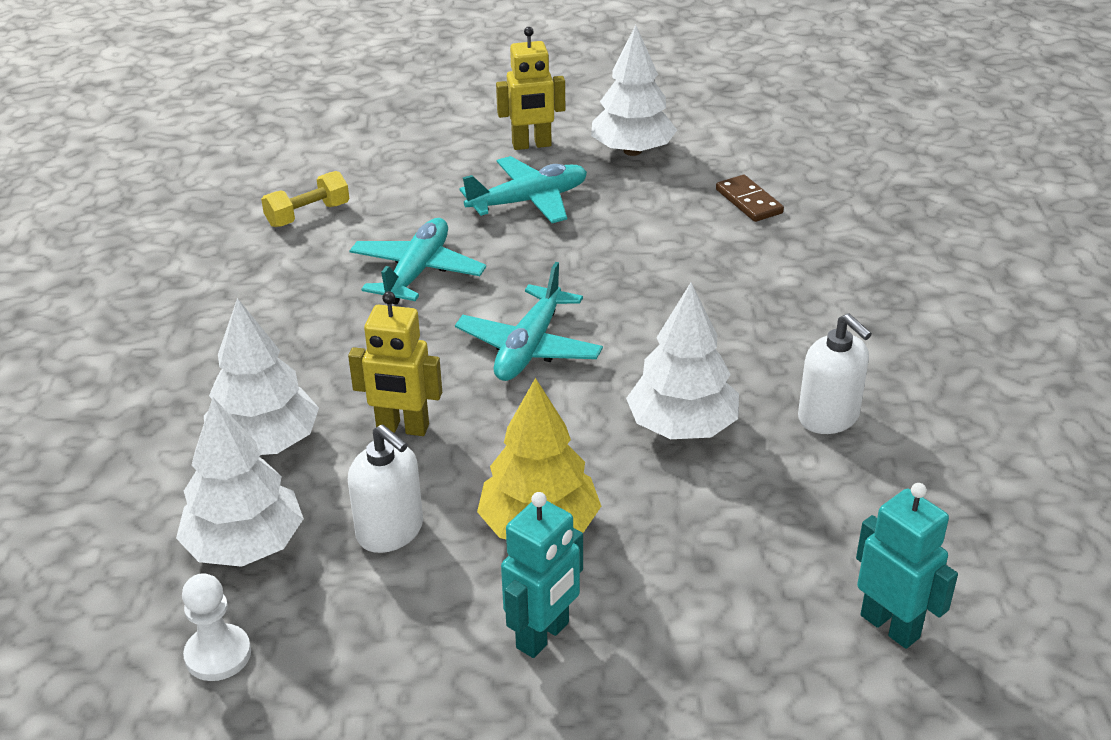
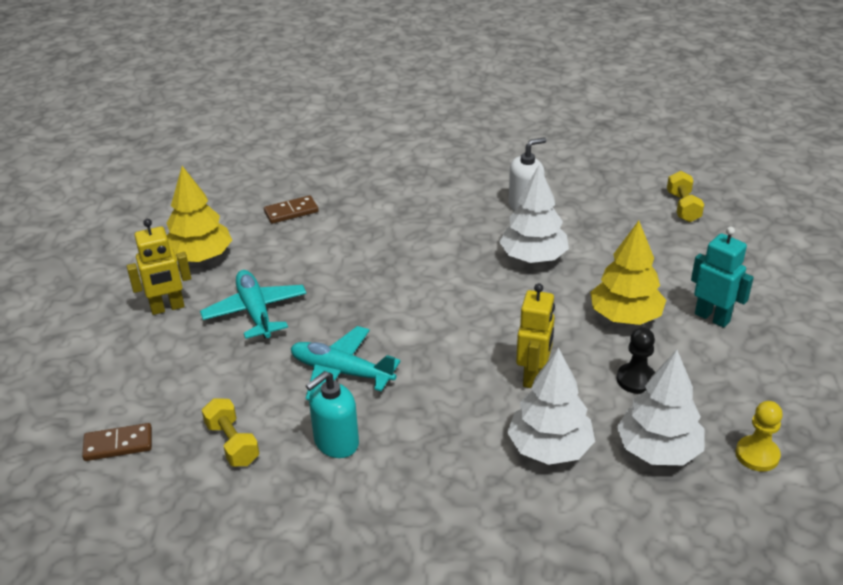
camera: 85 degrees left, 0 degrees up
white pawn [182,573,251,681] -> yellow pawn [736,401,783,471]
white soap dispenser [348,424,423,553] -> black pawn [617,327,655,394]
turquoise plane [455,262,603,381] -> none
yellow robot [496,27,565,150] -> yellow robot turned 75 degrees clockwise [127,219,191,315]
white tree [591,25,677,156] -> yellow tree [167,166,232,262]
turquoise robot [856,483,958,649] -> yellow dumbbell [667,171,704,222]
none -> brown domino [82,423,152,461]
none -> turquoise soap dispenser [306,371,359,458]

